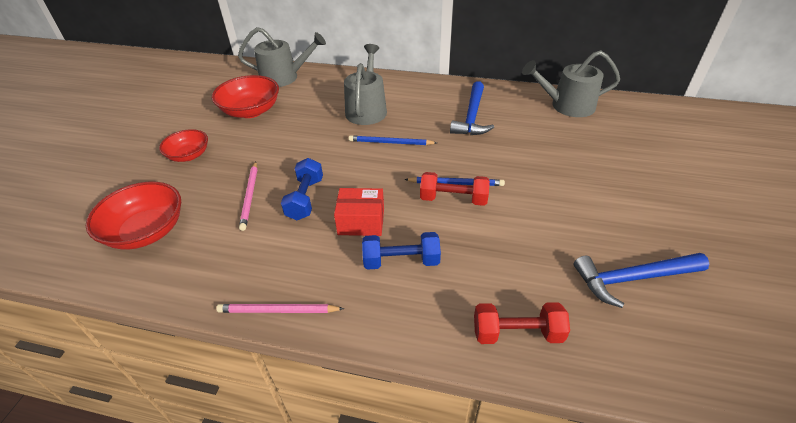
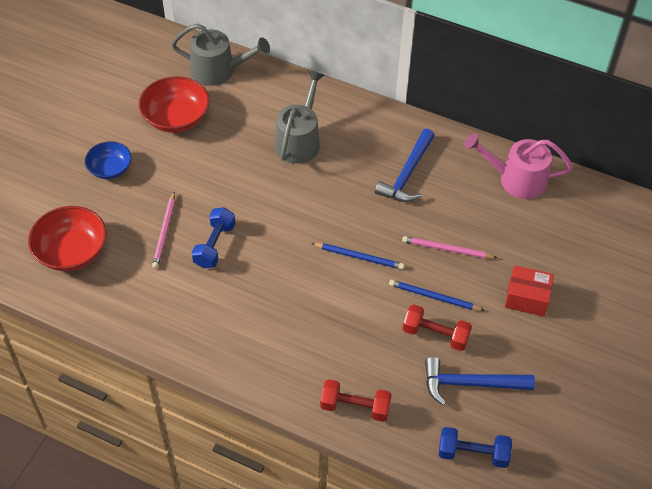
camera: 10 degrees right, 10 degrees up
red bowl [159,129,208,162] -> blue bowl [85,141,132,179]
pink pencil [216,304,344,313] -> pink pencil moved to [402,236,497,259]
red box [334,188,384,236] -> red box moved to [505,265,554,317]
blue pencil [349,135,437,145] -> blue pencil moved to [389,280,485,311]
blue dumbbell [362,232,441,270] -> blue dumbbell moved to [439,427,512,468]
red dumbbell [420,172,490,206] -> red dumbbell moved to [403,304,472,351]
grey watering can [522,50,620,117] -> pink watering can [464,133,573,199]

